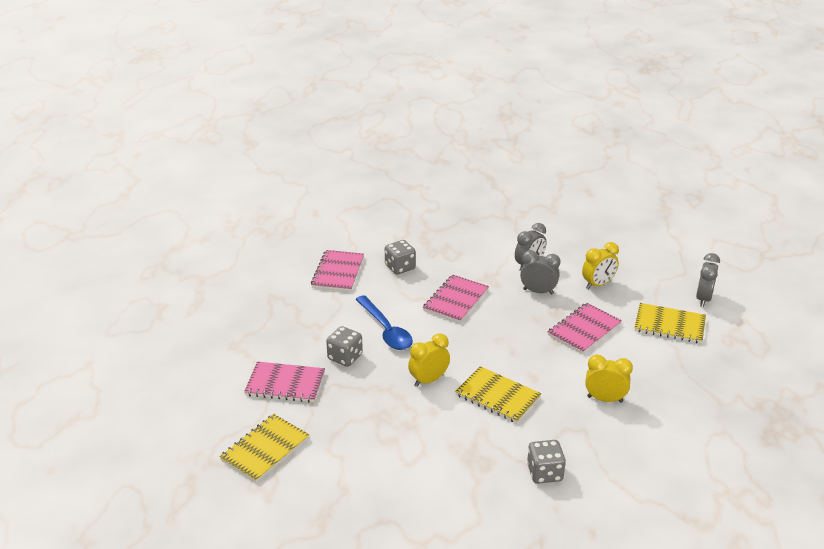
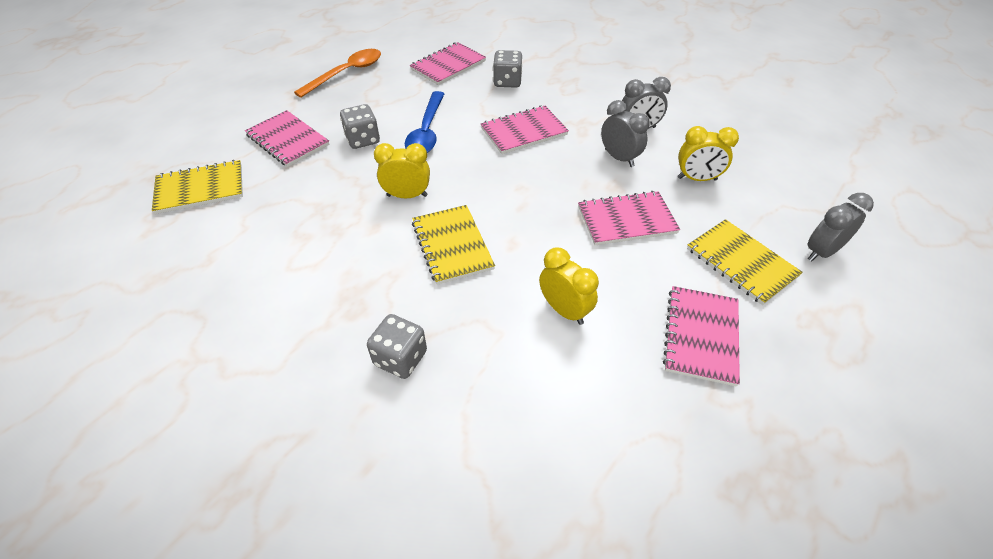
camera: 35 degrees right, 15 degrees up
none -> orange spoon [294,49,381,98]
none -> pink notebook [663,286,740,387]

